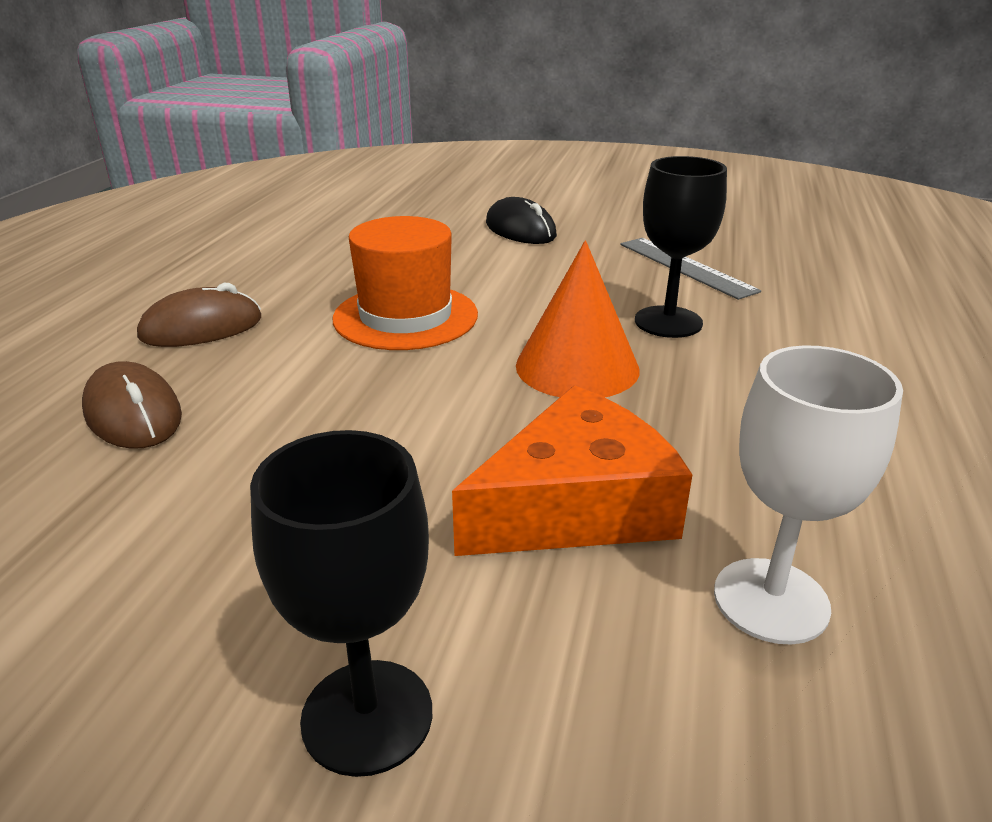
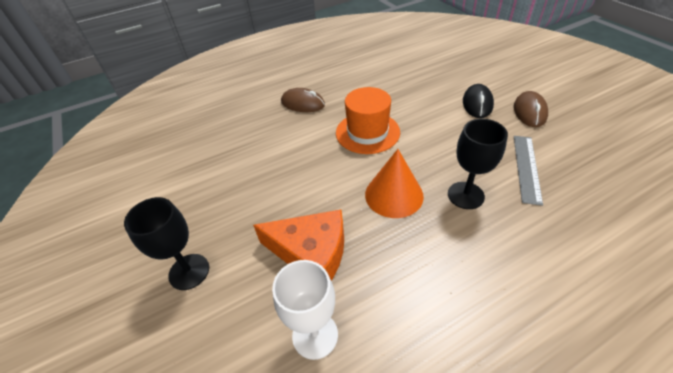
camera: 50 degrees right, 15 degrees up
brown mouse [82,361,182,449] -> brown mouse moved to [514,91,548,127]

